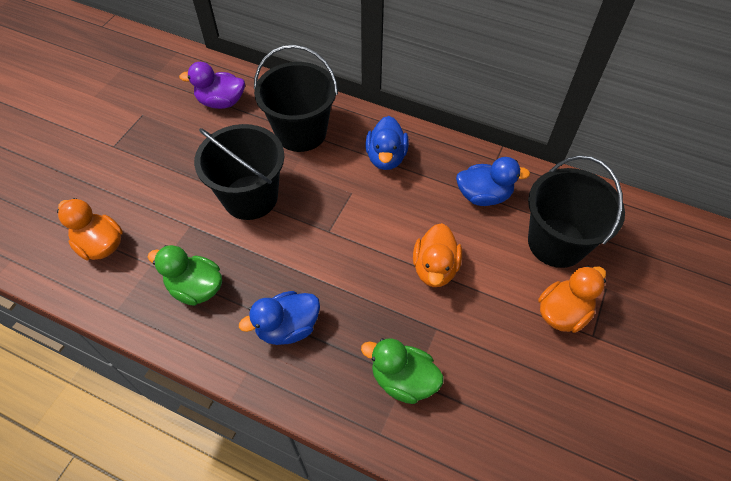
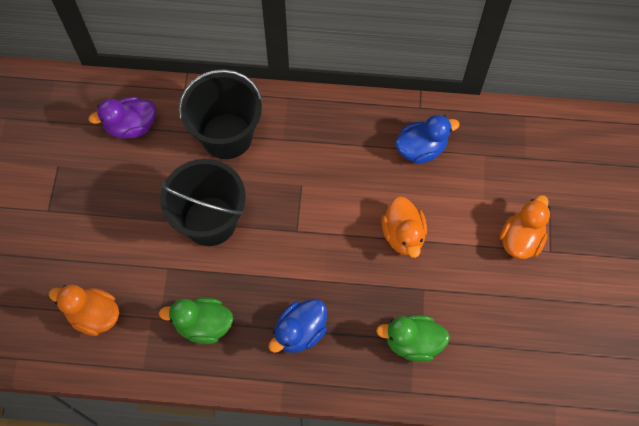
camera: 20 degrees left, 10 degrees up
blue duck [366,116,409,170] -> none
black bucket [528,155,625,268] -> none

